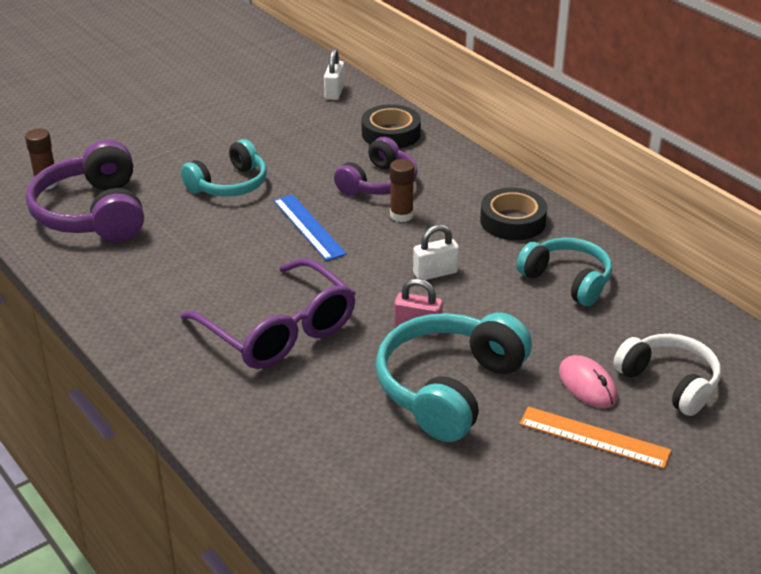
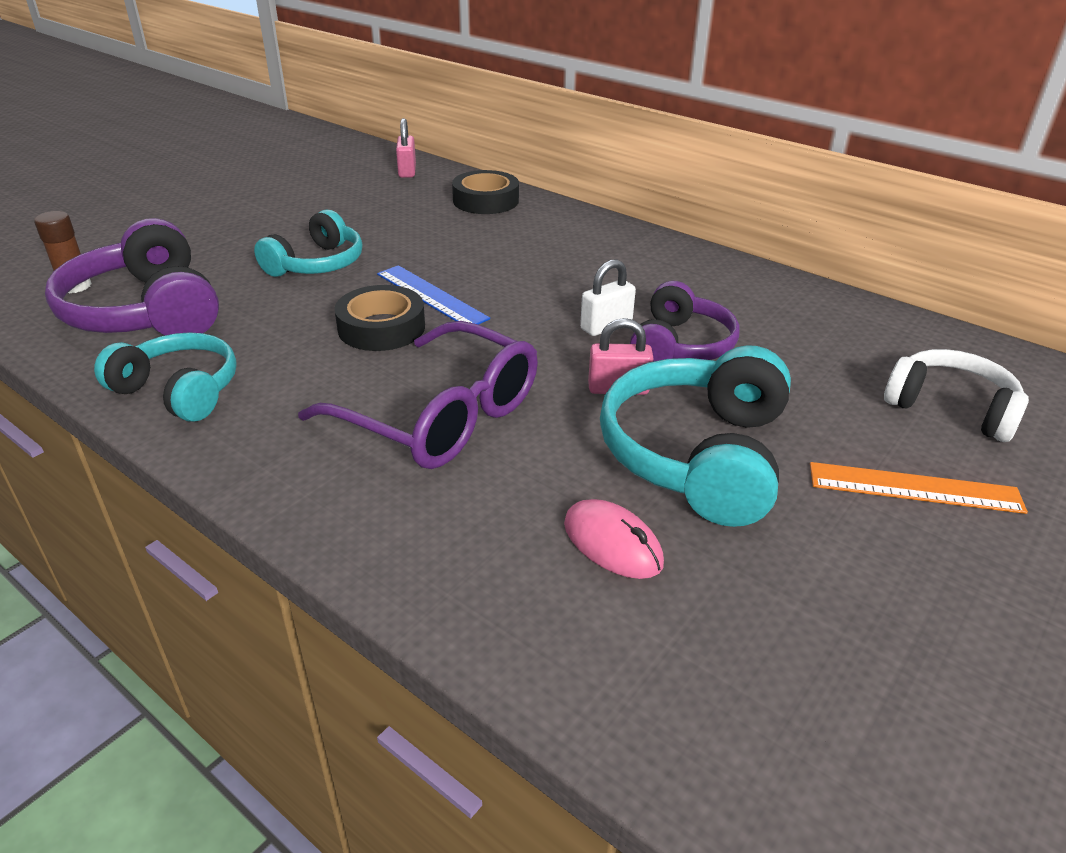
camera: 15 degrees left, 0 degrees up
white padlock [324,48,345,100] -> pink padlock [396,118,416,178]
purple headphones [334,137,418,196] -> purple headphones moved to [630,281,740,362]
brown glue stick [390,159,415,222] -> none
black tape [480,188,547,240] -> black tape moved to [334,285,425,351]
turquoise headphones [516,238,612,306] -> turquoise headphones moved to [94,332,237,422]
pink mouse [559,355,617,408] -> pink mouse moved to [564,499,664,579]

